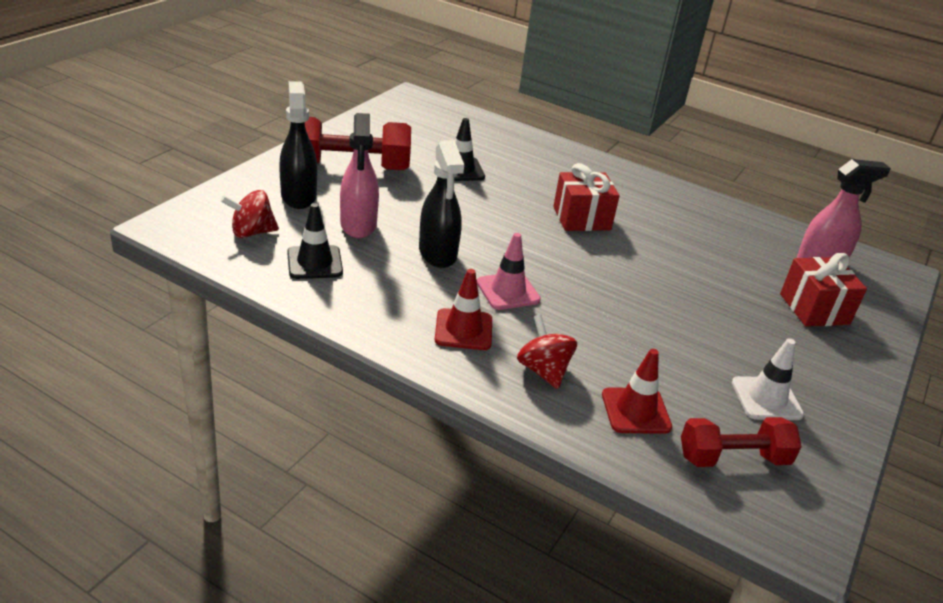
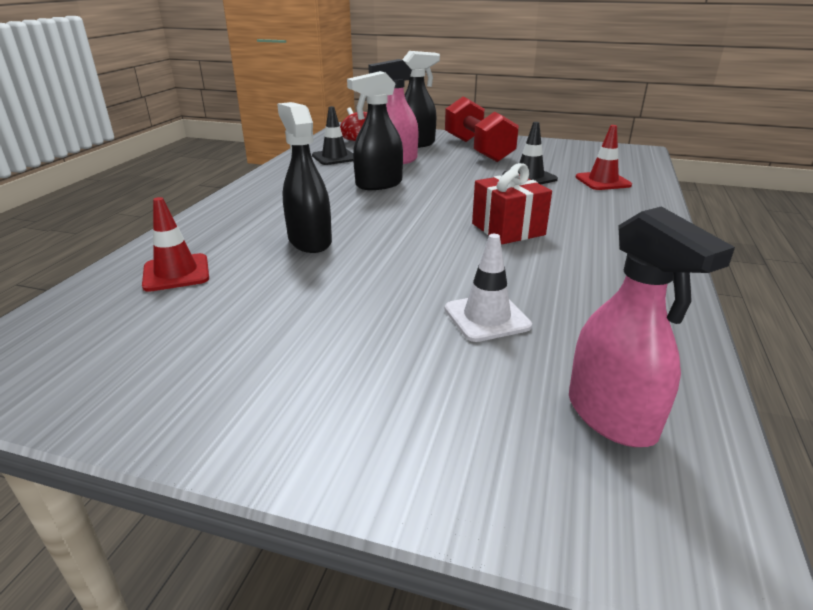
camera: 80 degrees right, 5 degrees down
red traffic cone [435,269,492,350] -> red traffic cone moved to [575,125,632,190]
pink traffic cone [477,233,541,310] -> none
red spinning top [517,315,577,389] -> none
red dumbbell [681,417,802,467] -> none
white traffic cone [732,338,804,420] -> white traffic cone moved to [445,234,532,342]
red gift [780,253,867,327] -> none
none -> black spray bottle [277,102,332,253]

